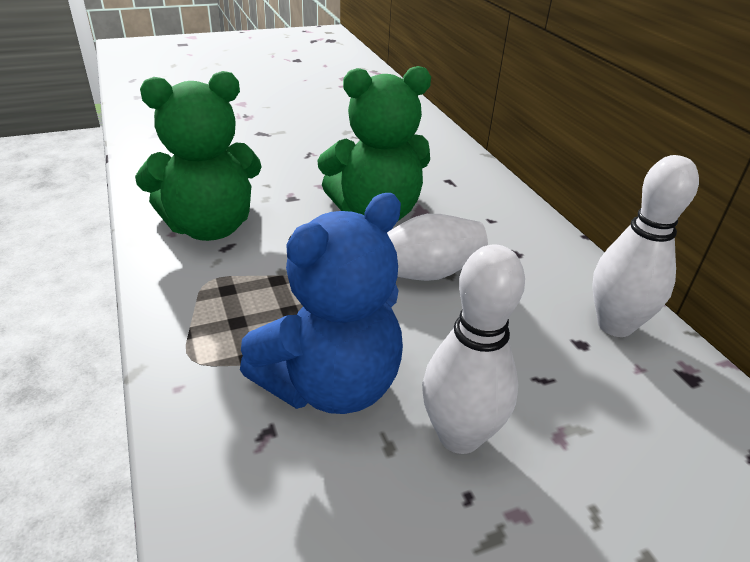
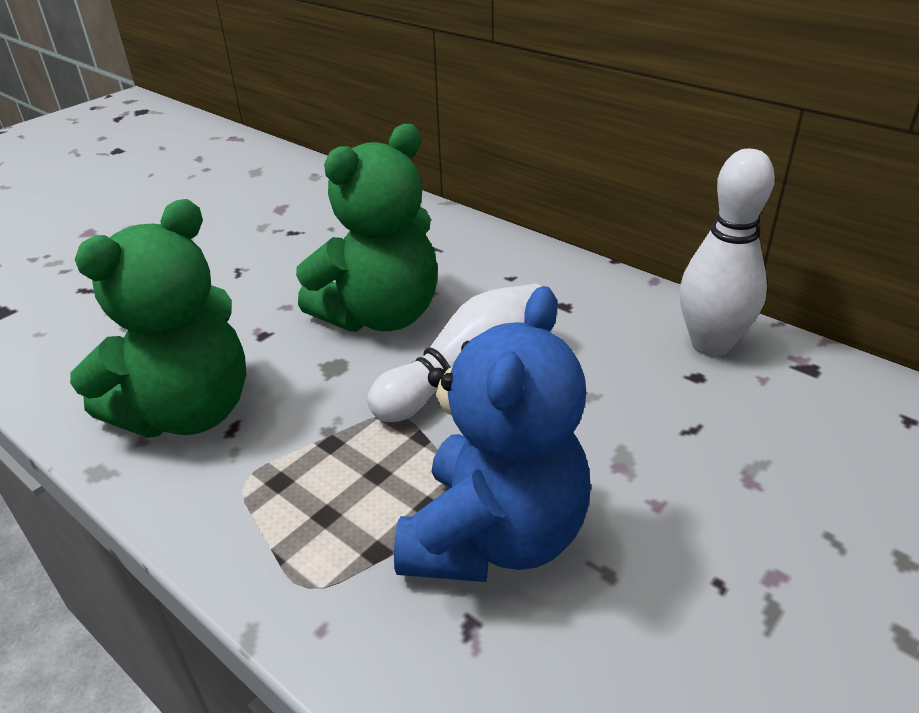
camera: 25 degrees left, 0 degrees up
white bowling pin [422,244,525,454] -> none

